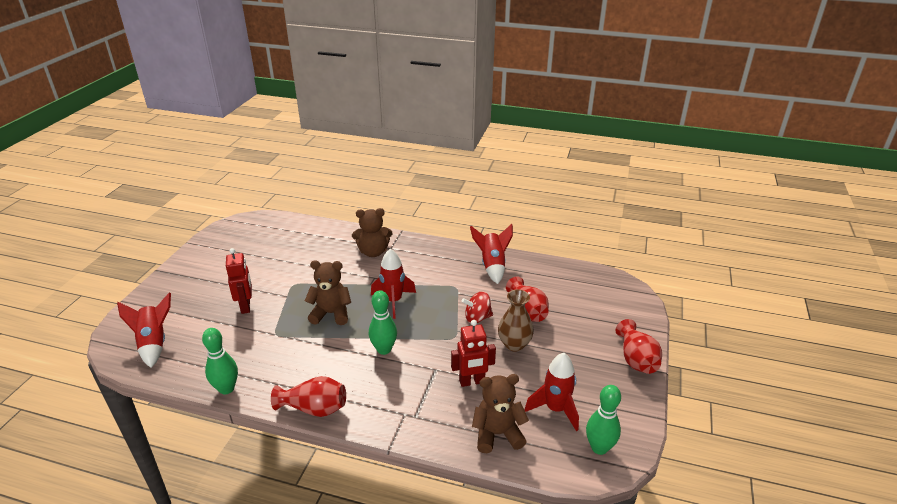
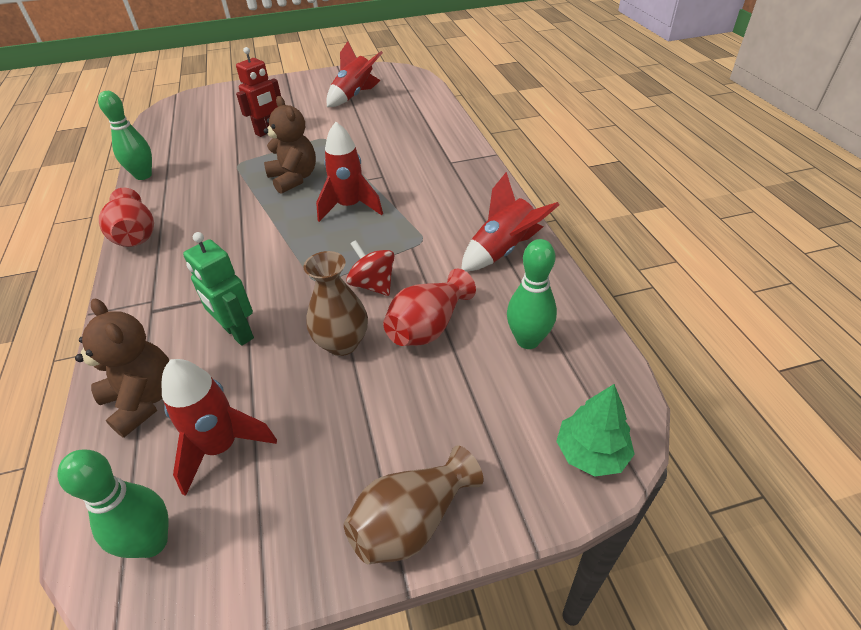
camera: 60 degrees right, 10 degrees up
red rocket [117,292,171,368] -> red rocket moved to [327,41,383,107]
brown teddy bear [352,208,392,257] -> none
green bowling pin [369,290,397,355] -> green bowling pin moved to [507,239,557,349]
red robot [451,320,496,387] -> green robot [183,232,254,346]
red vase [616,319,662,374] -> brown vase [344,445,483,564]
none -> green tree [556,384,635,477]

